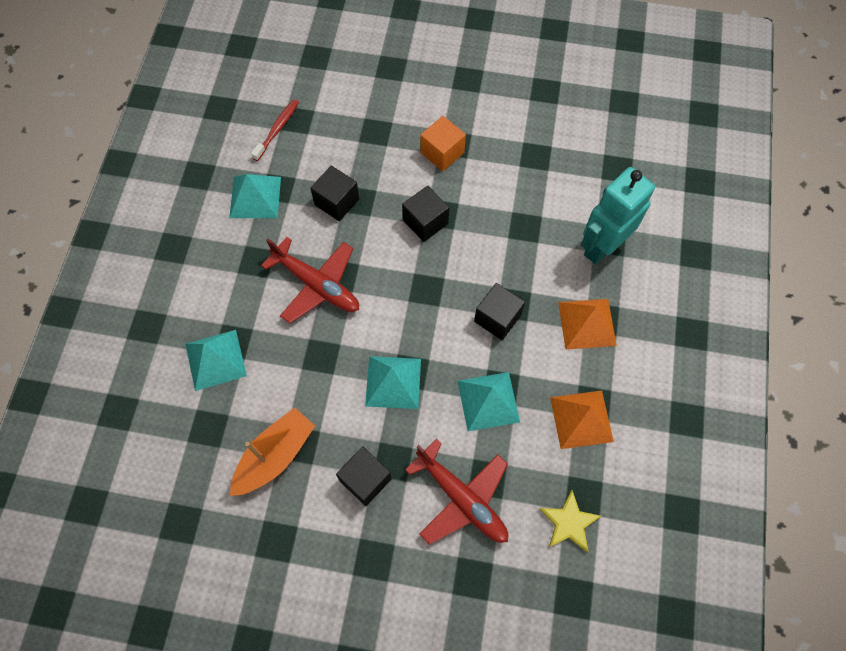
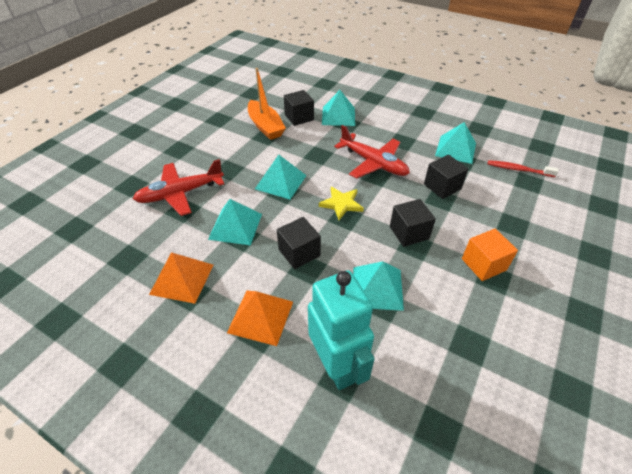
camera: 110 degrees right, 20 degrees down
red toothbrush [251,99,299,161] -> red toothbrush turned 150 degrees clockwise [488,160,559,177]
red plane [261,237,359,323] -> red plane turned 105 degrees counterclockwise [334,125,410,179]
black cube [336,447,392,506] -> black cube moved to [284,90,314,126]
yellow star [540,490,601,552] -> yellow star moved to [319,187,364,220]
none -> turquoise pyramid [353,261,404,311]

